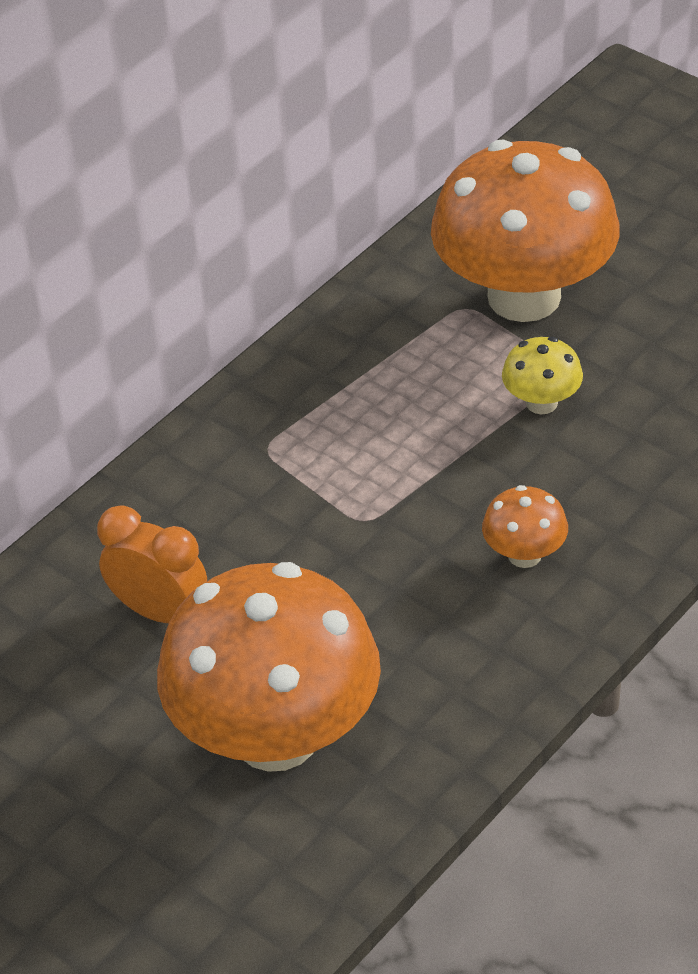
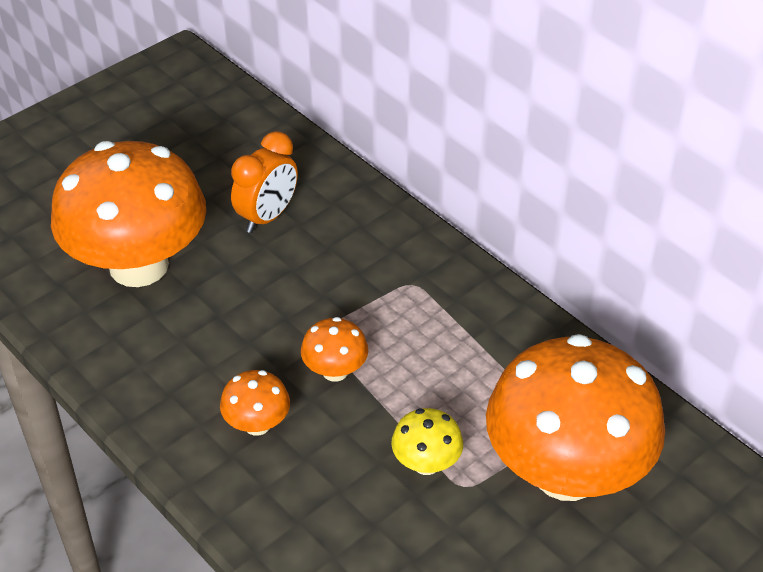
camera: 95 degrees right, 0 degrees up
none -> orange mushroom [301,317,368,382]

